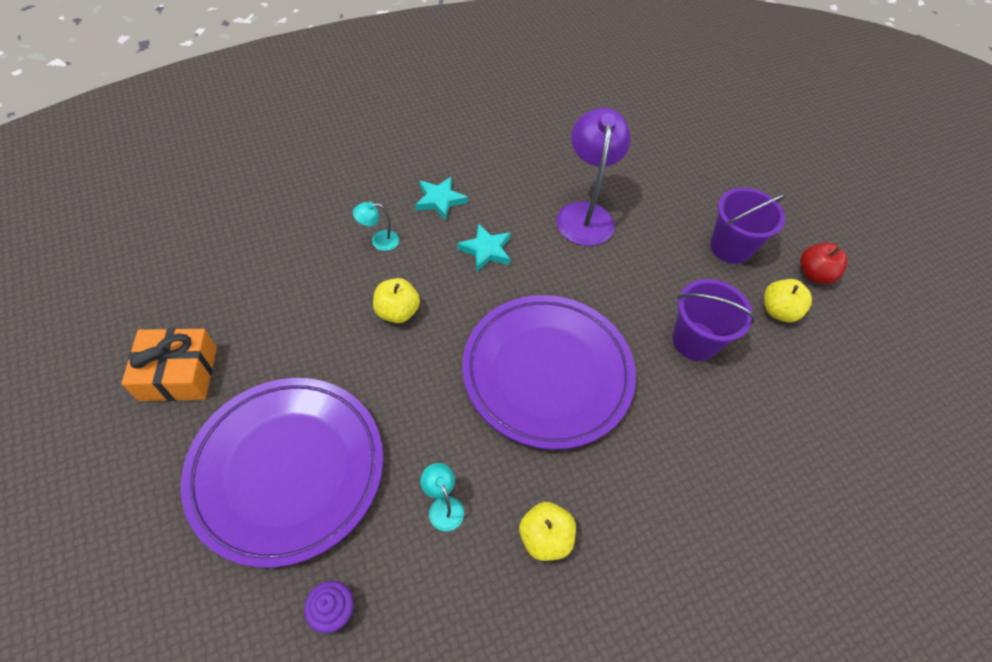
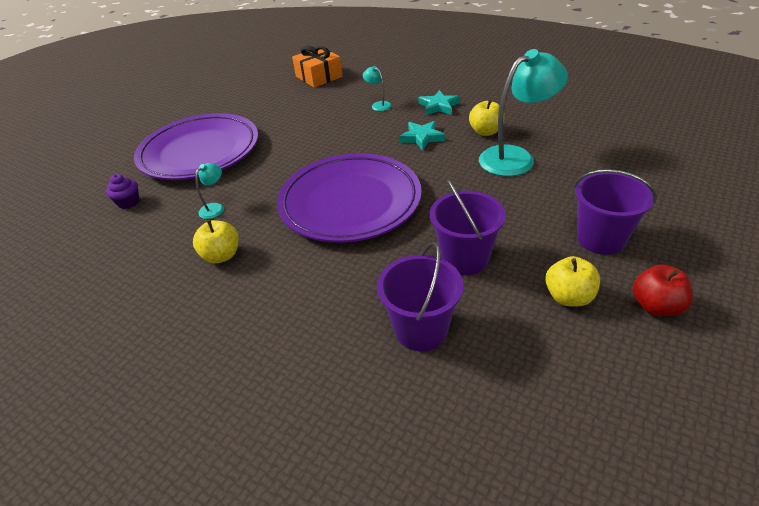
camera: 65 degrees right, 15 degrees down
orange gift [121,328,217,401] -> orange gift moved to [292,45,343,88]
yellow apple [373,278,420,323] -> yellow apple moved to [469,100,505,136]
purple lamp [556,108,631,246] -> turquoise lamp [479,49,568,176]
none -> purple bucket [377,242,463,351]

